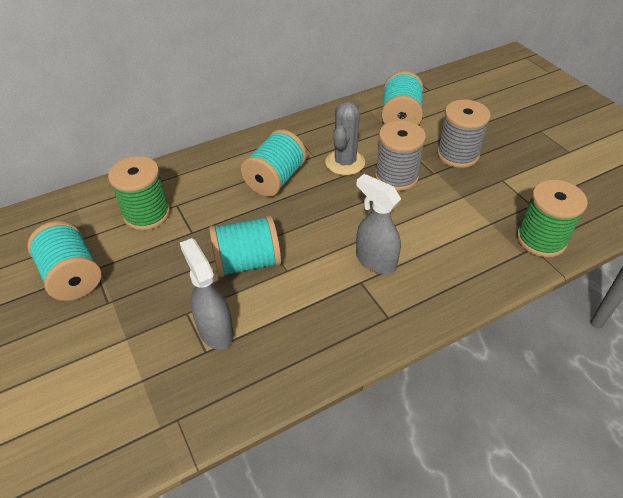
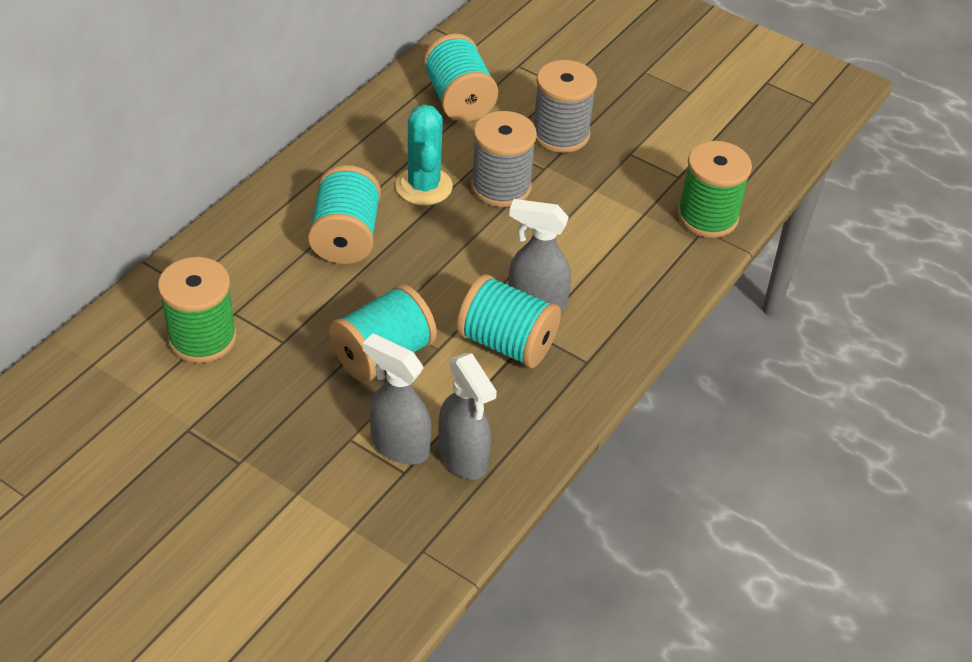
camera: 30 degrees left, 0 degrees up
turquoise spool [27,221,101,301] -> turquoise spool moved to [457,274,561,368]
grey cactus [325,101,365,175] -> turquoise cactus [395,104,453,205]
none -> grey spray bottle [438,353,497,480]

